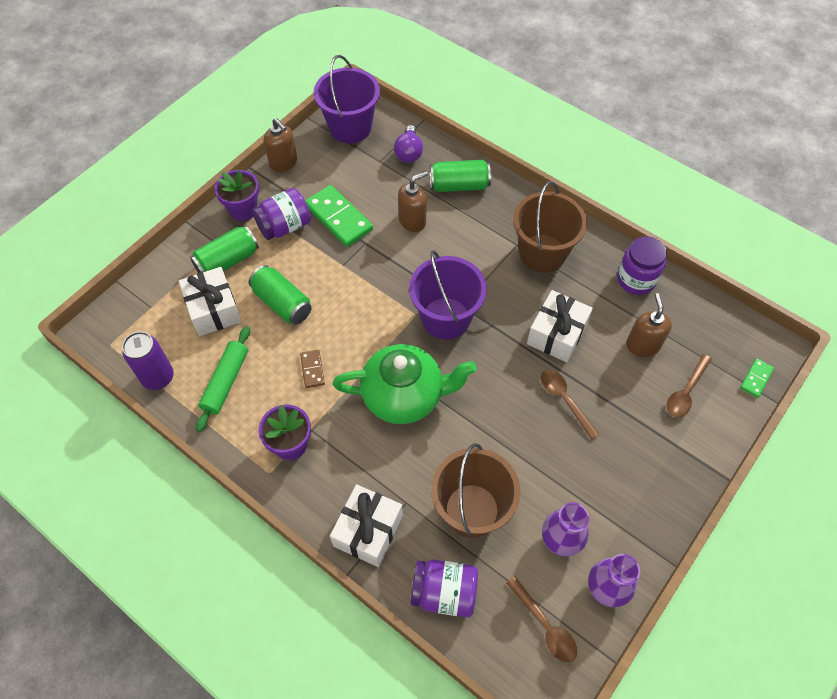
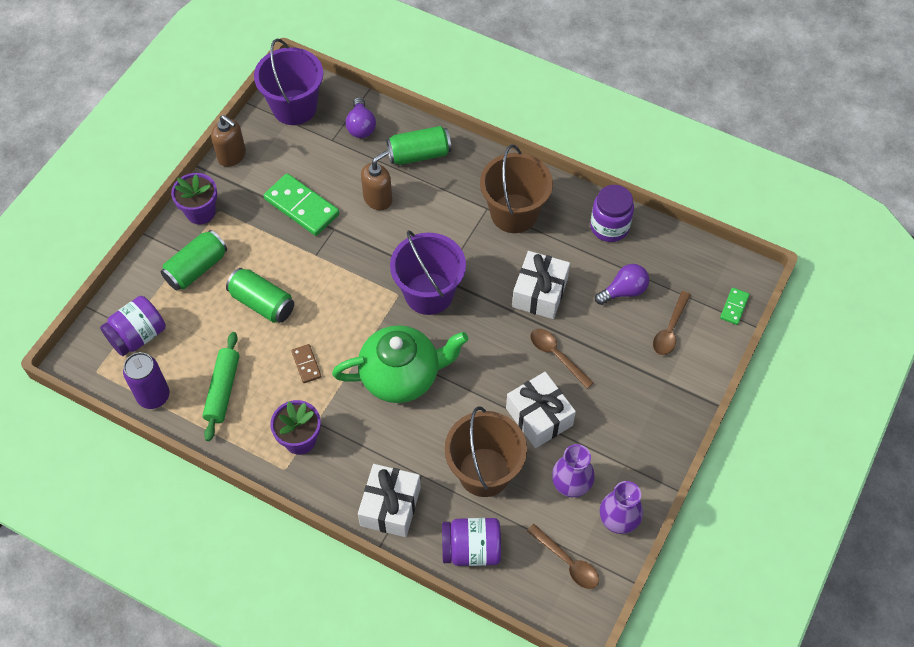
camera: 10 degrees left, 0 degrees up
white gift [179,267,241,336] -> white gift moved to [506,372,576,448]
purple jar [252,188,311,240] -> purple jar moved to [100,296,166,356]
brown soap dispenser [626,293,672,357] -> purple light bulb [595,264,649,305]

